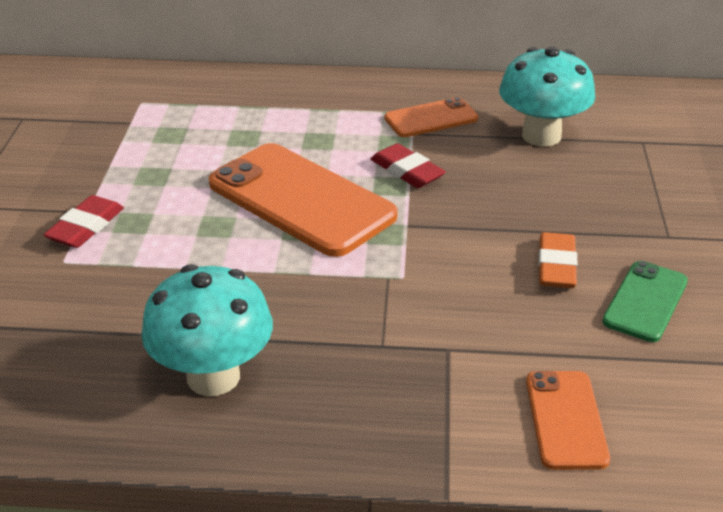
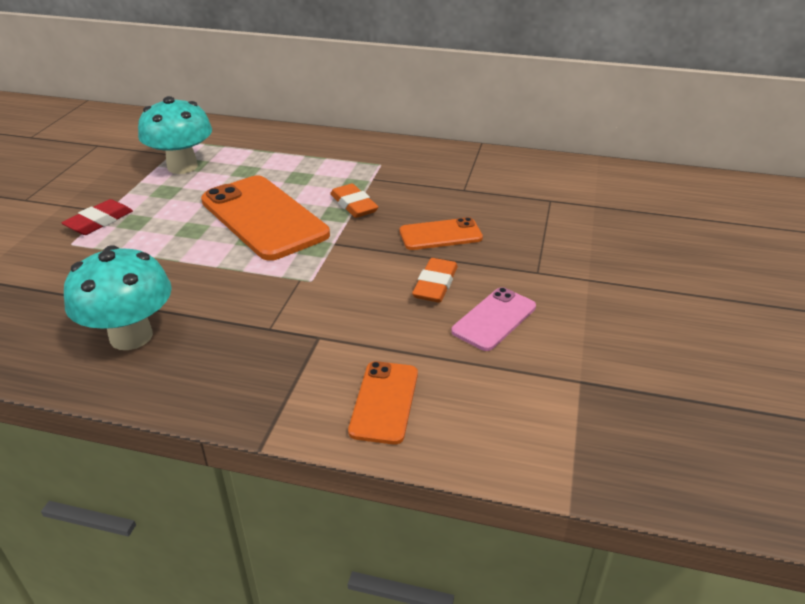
camera: 10 degrees right, 0 degrees up
red eraser [371,143,446,188] -> orange eraser [330,184,379,218]
orange phone [385,97,478,137] -> orange phone moved to [400,217,483,250]
turquoise mushroom [499,47,595,147] -> turquoise mushroom moved to [138,96,212,174]
green phone [602,261,688,342] -> pink phone [451,287,536,351]

